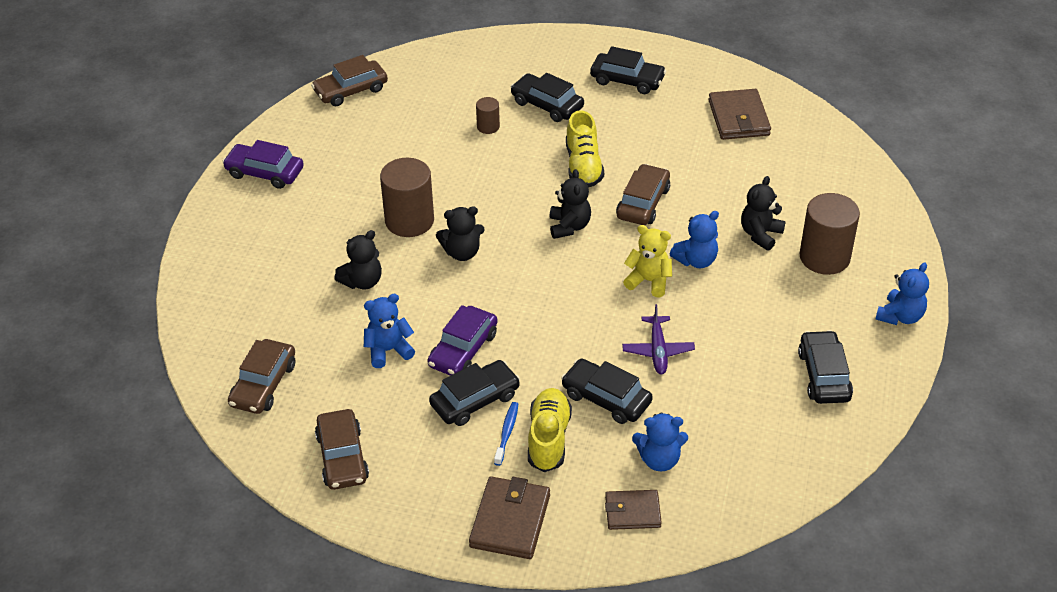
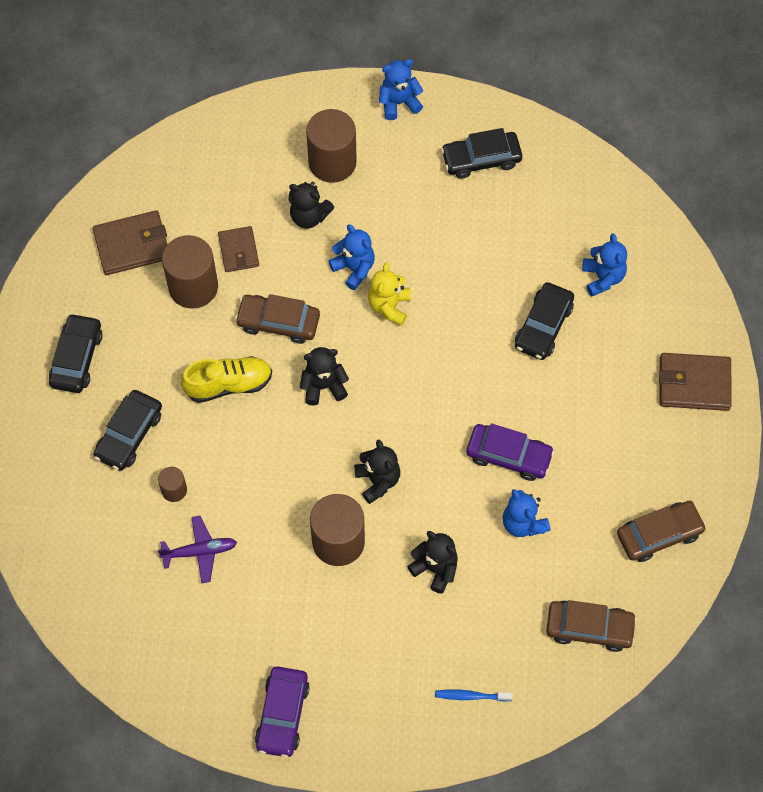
camera: 100 degrees left, 20 degrees up
brown car [311,55,388,106] -> none
black car [429,360,520,426] -> none
blue toothbrush [494,402,518,466] -> blue toothbrush moved to [435,690,513,702]
yellow shoe [528,388,572,472] -> none
brown wallet [605,490,662,530] -> brown wallet moved to [218,226,259,272]
purple plane [622,304,695,375] -> purple plane moved to [158,516,237,583]
blue teddy bear [876,262,929,325] -> blue teddy bear turned 45 degrees counterclockwise [379,59,423,120]
none -> brown cylinder [162,235,218,309]

